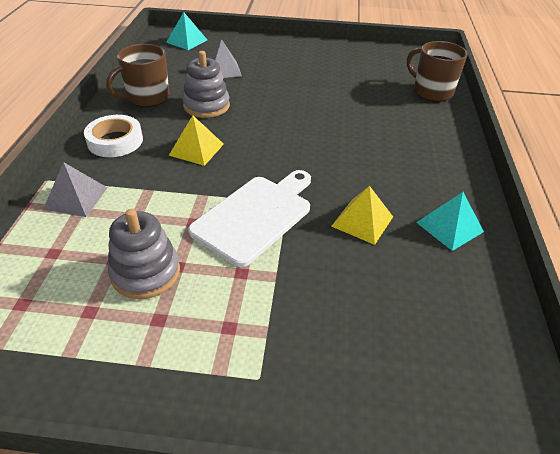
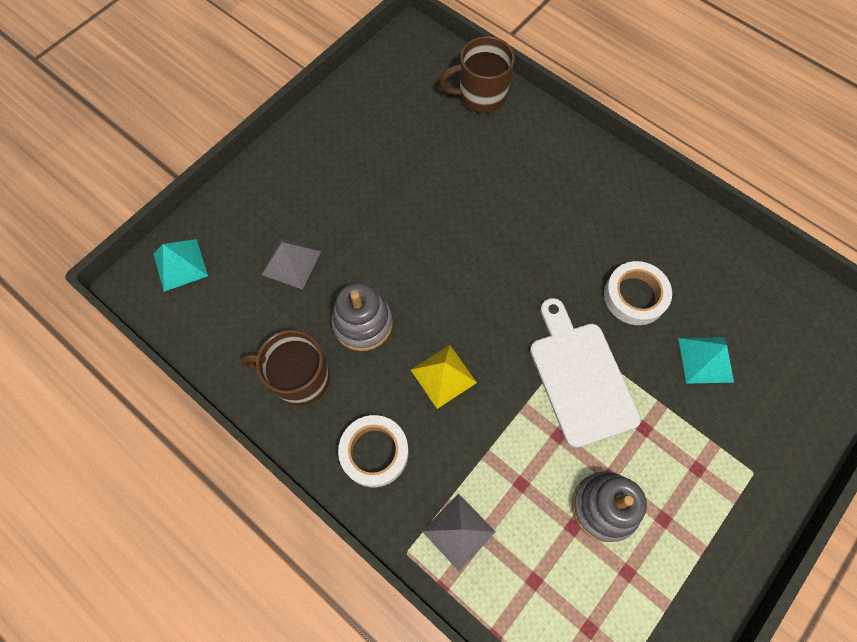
camera: 55 degrees left, 25 degrees up
brown mug [106,44,169,107] -> brown mug turned 105 degrees clockwise [241,330,330,406]
yellow pyramid [331,186,393,245] -> white tape [604,261,672,325]
turquoise pyramid [416,192,484,251] -> turquoise pyramid moved to [678,337,734,384]

